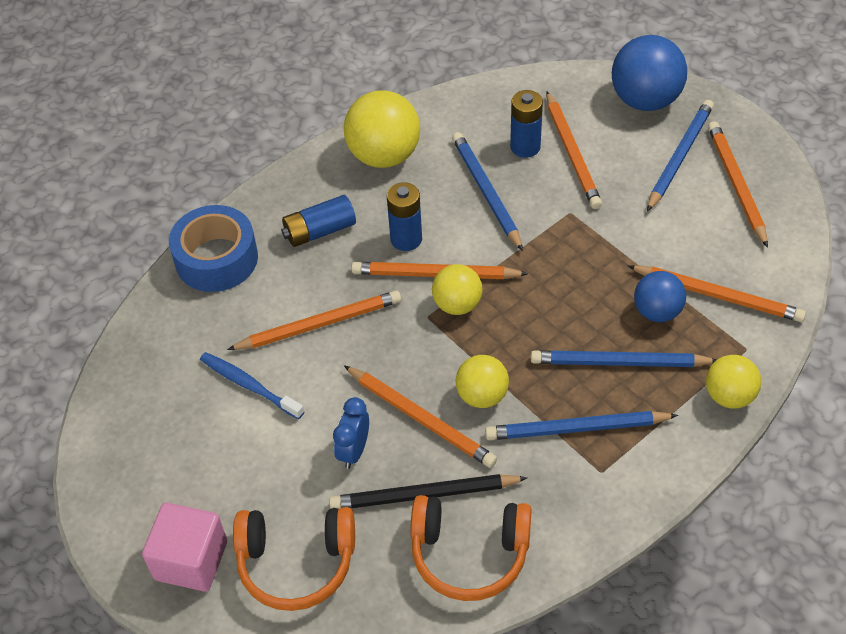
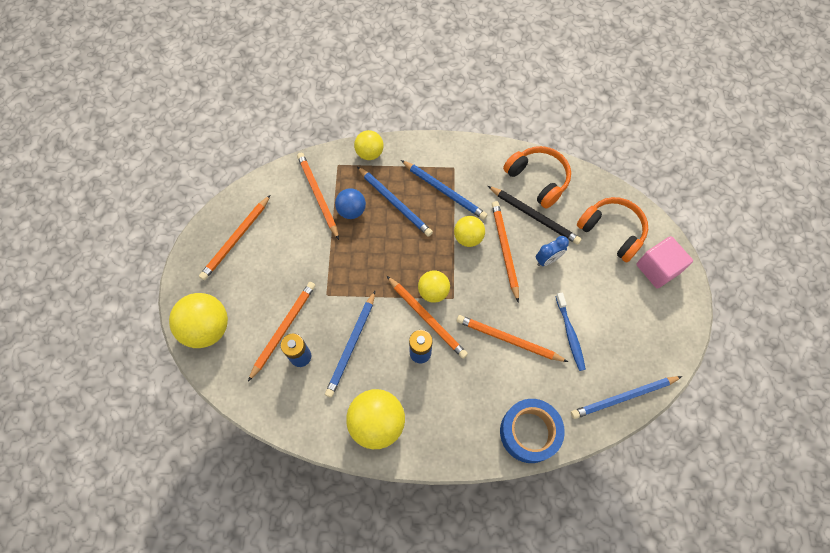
camera: 140 degrees left, 15 degrees up
blue battery [281,195,356,247] -> none
blue ball [612,35,687,111] -> yellow ball [169,293,228,348]
blue pencil [647,100,714,212] -> blue pencil moved to [571,376,682,419]

